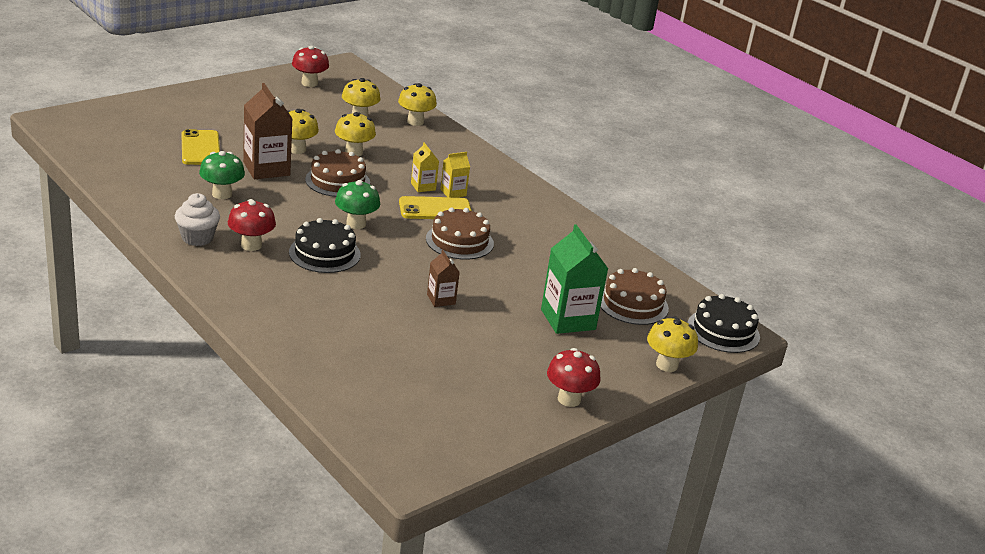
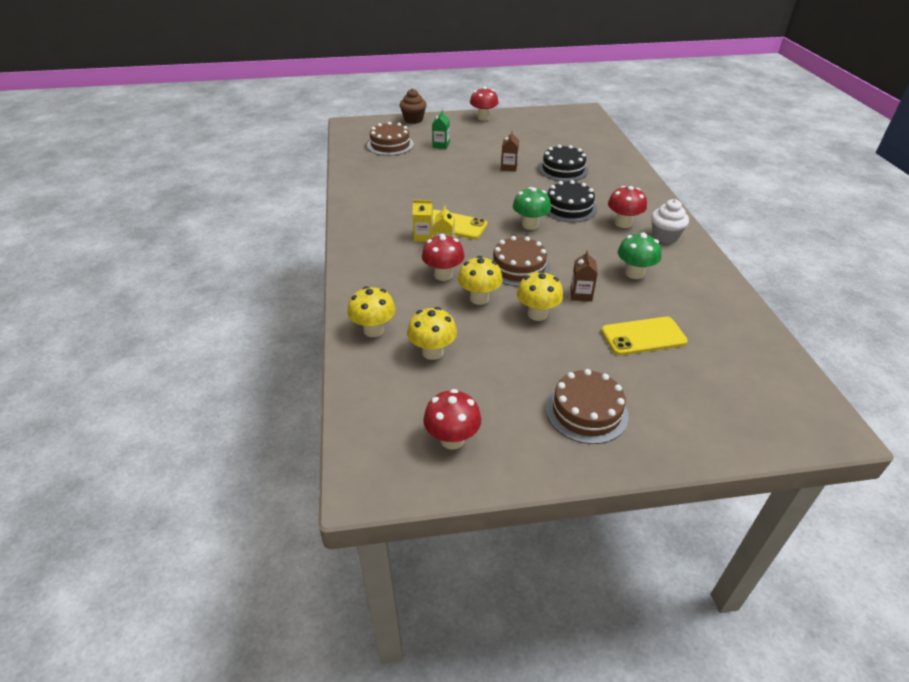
camera: 145 degrees left, 10 degrees up
yellow phone [181,129,220,165] -> yellow phone turned 60 degrees clockwise [601,317,688,355]
brown carton [243,83,293,179] -> brown carton [571,250,598,302], size x0.53
brown cake [426,207,494,260] -> brown cake moved to [546,369,629,444]
green carton [541,224,608,334] -> green carton [432,110,450,149], size x0.53
yellow mushroom [647,317,698,372] -> brown cupcake [400,88,427,124]
black cake [688,294,760,353] -> black cake moved to [538,145,589,182]
none -> red mushroom [422,234,465,281]

